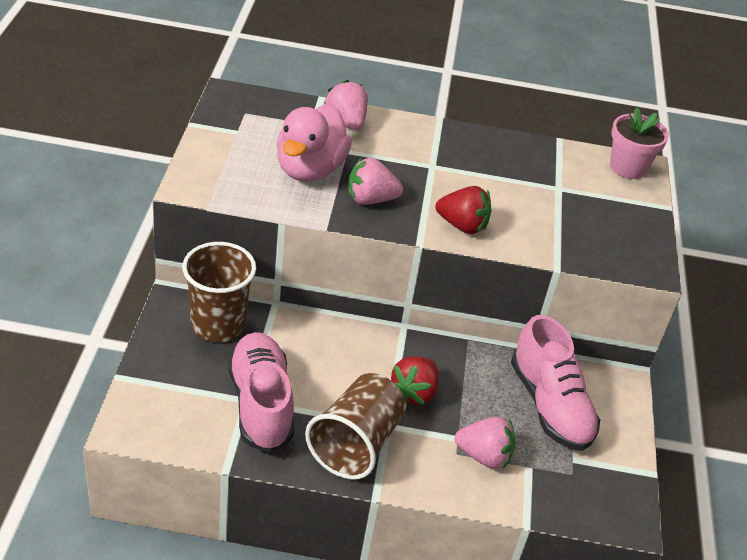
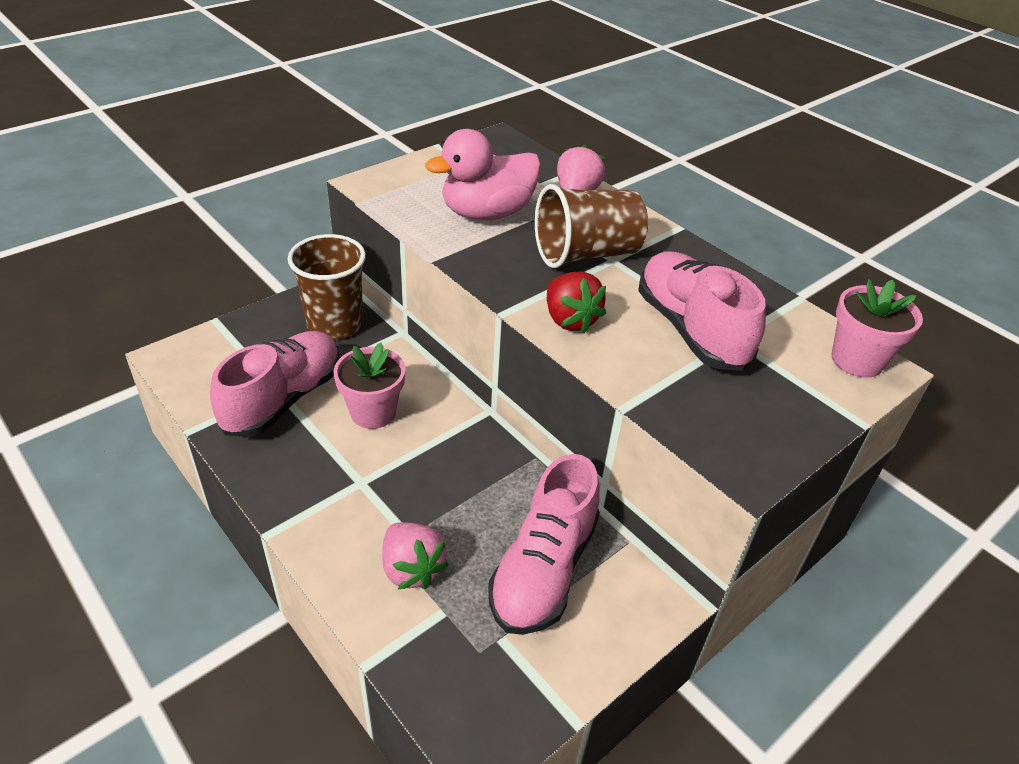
camera: 45 degrees right, 0 degrees up
brown cup [305,373,406,480] -> brown cup moved to [535,184,648,268]
pink strawberry [348,157,403,205] -> none
red strawberry [391,356,439,405] -> none
none -> pink flower pot [333,343,406,429]
none -> pink shoe [638,251,766,371]

